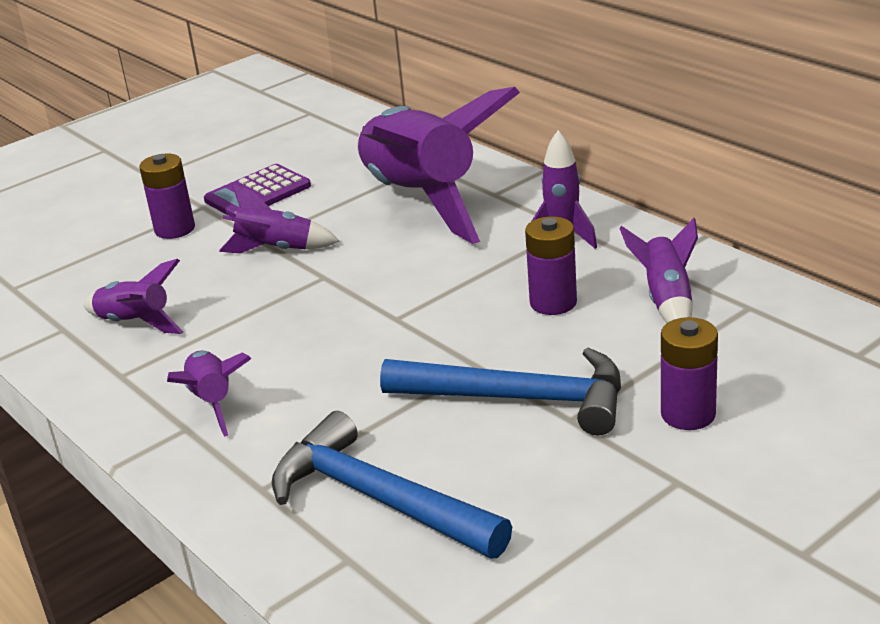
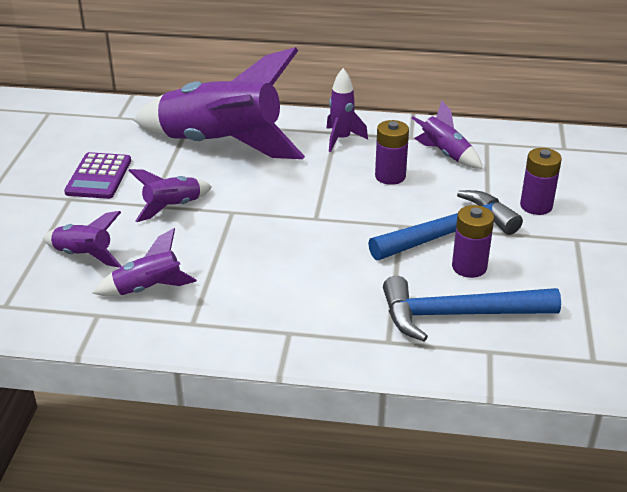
camera: 45 degrees left, 5 degrees up
purple battery [139,153,195,239] -> purple battery moved to [452,205,494,278]
purple rocket [167,350,252,437] -> purple rocket moved to [43,211,122,268]

